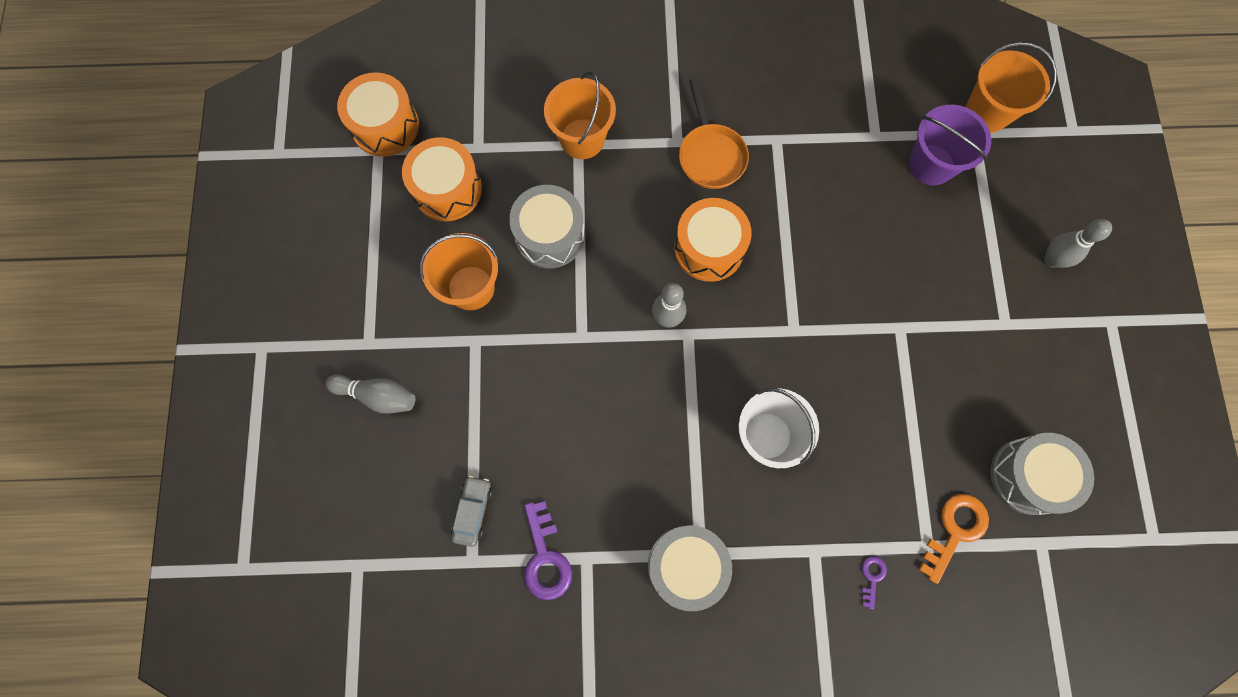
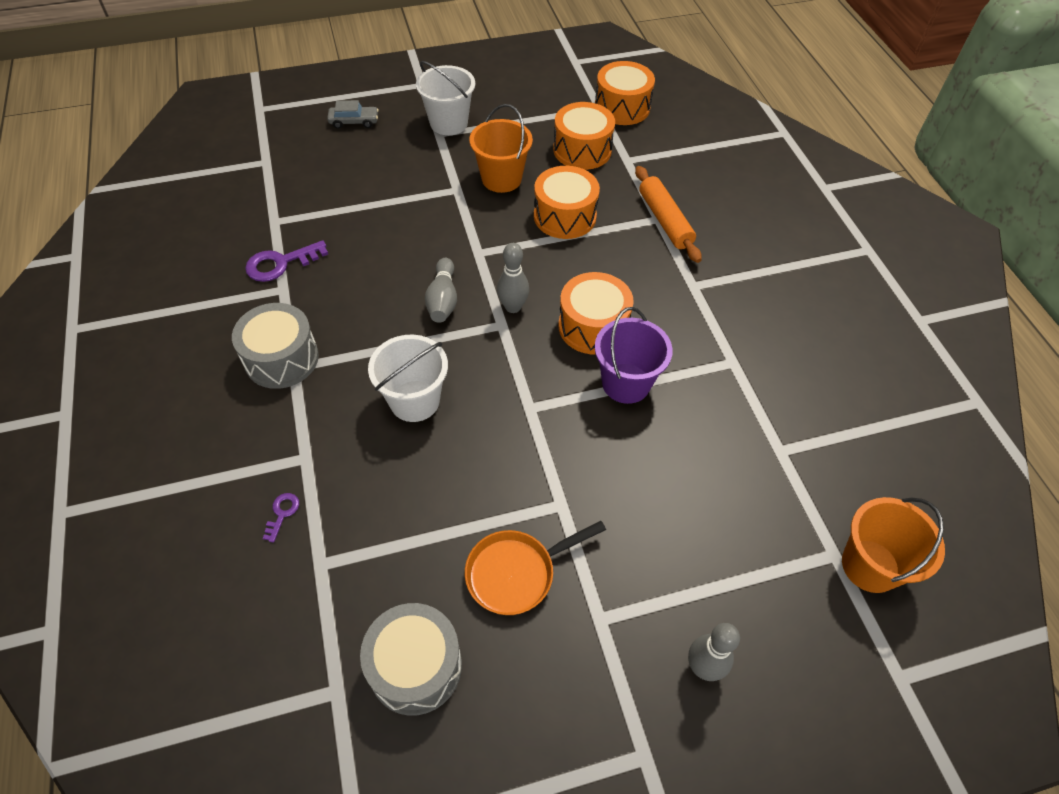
camera: 75 degrees right, 20 degrees down
grey bowling pin [326,375,415,414] -> grey bowling pin moved to [425,258,457,323]
grey car [451,476,492,547] -> grey car moved to [327,100,379,129]
grey drum [509,185,585,268] -> orange drum [534,166,600,239]
orange bucket [544,72,616,159] -> orange rolling pin [635,166,702,263]
orange pan [679,78,749,189] -> orange pan moved to [465,521,606,615]
purple key [861,556,887,609] -> purple key turned 75 degrees counterclockwise [263,493,299,543]
purple bucket [909,105,991,185] -> purple bucket moved to [595,307,673,404]
orange key [919,494,989,584] -> none
none -> white bucket [416,61,475,135]

